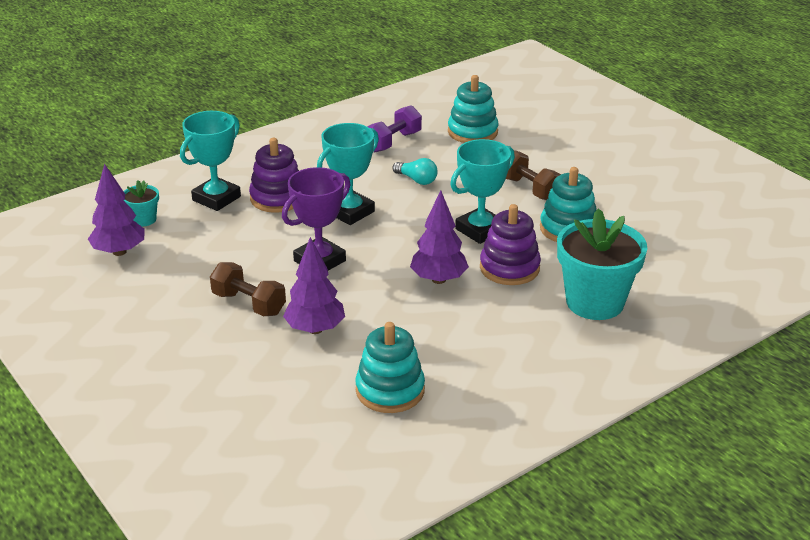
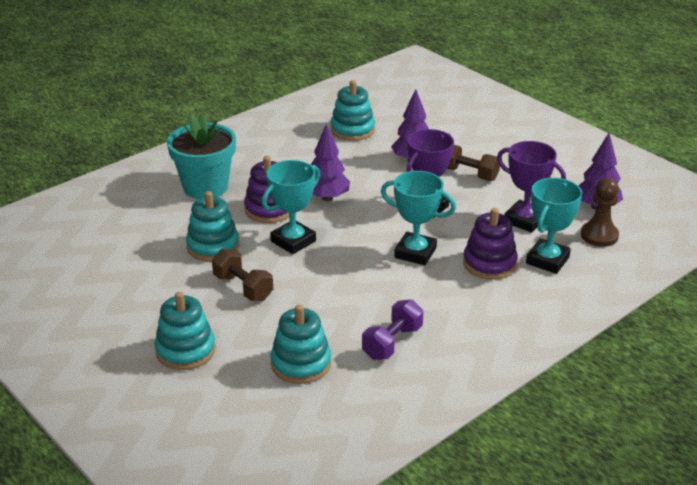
camera: 175 degrees right, 0 degrees up
turquoise flower pot [123,180,159,227] -> brown pawn [581,178,619,247]
turquoise trophy [317,123,379,225] -> turquoise trophy turned 75 degrees clockwise [381,171,456,265]
turquoise light bulb [393,158,438,185] -> none
none -> turquoise stacking toy [155,292,215,370]
none -> purple trophy [497,141,566,233]

